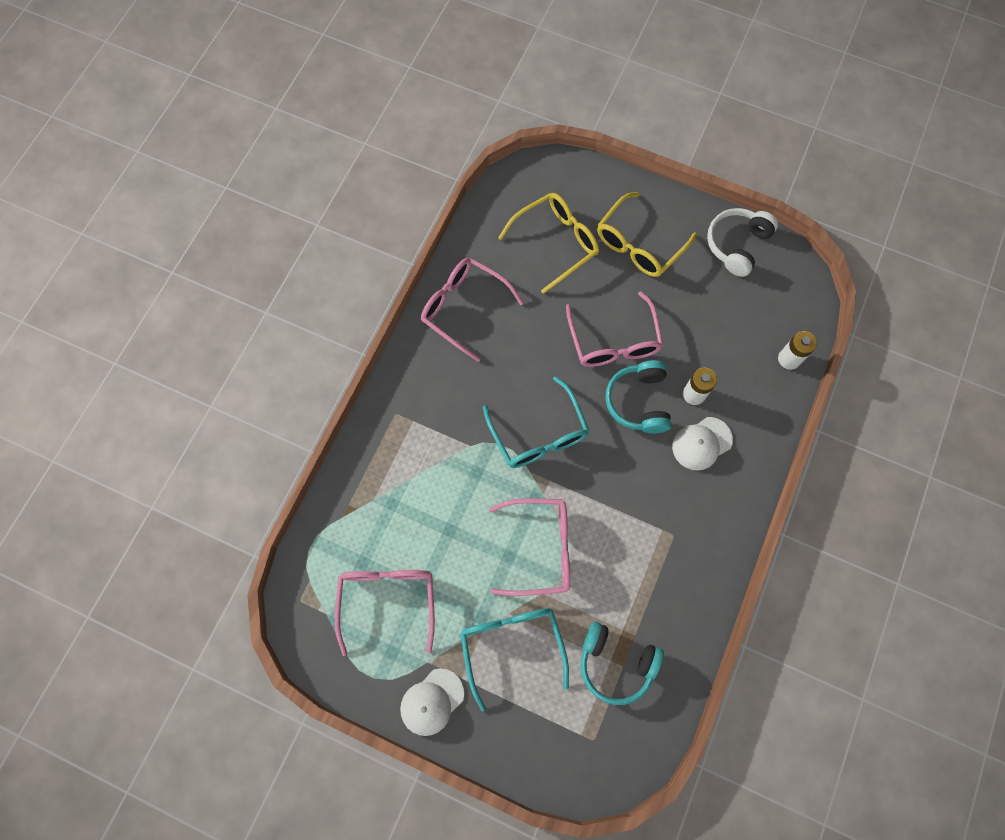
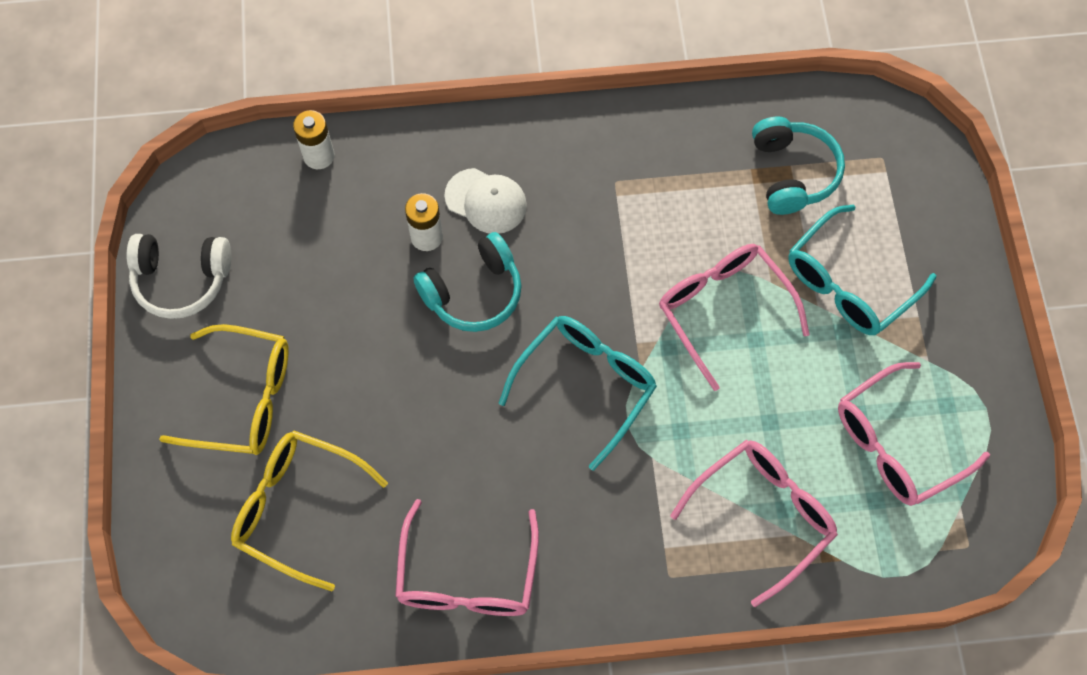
camera: 120 degrees left, 5 degrees down
white cap [400,668,464,736] -> none
pink glasses [566,291,664,367] -> pink glasses moved to [670,440,838,607]

